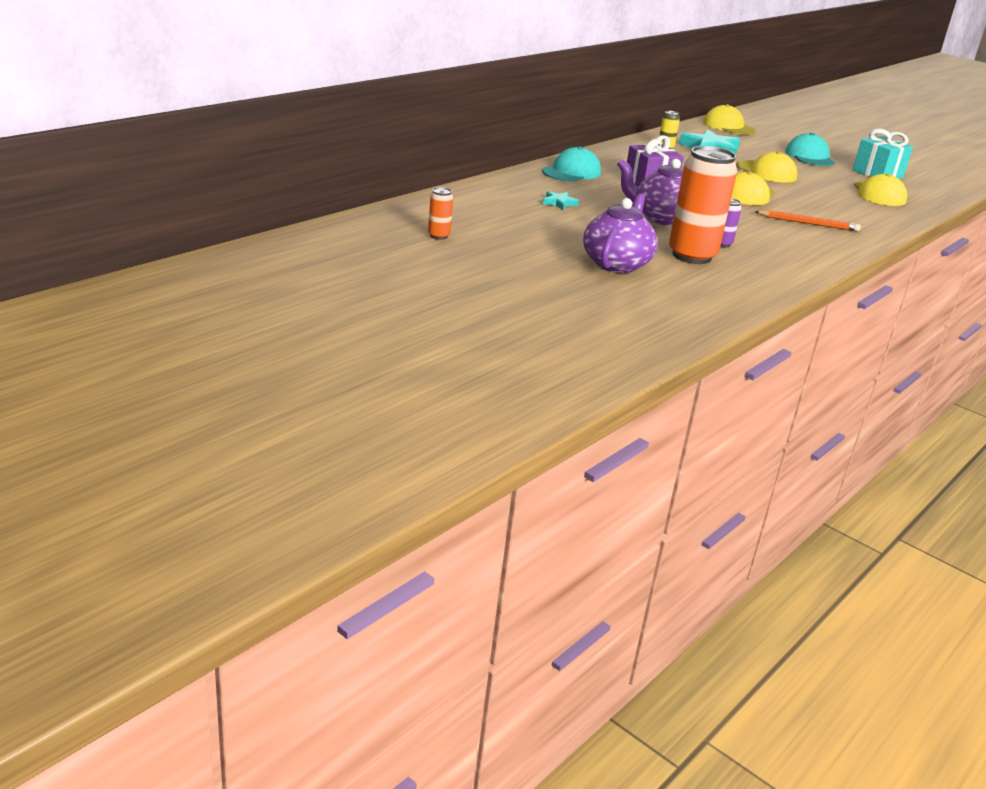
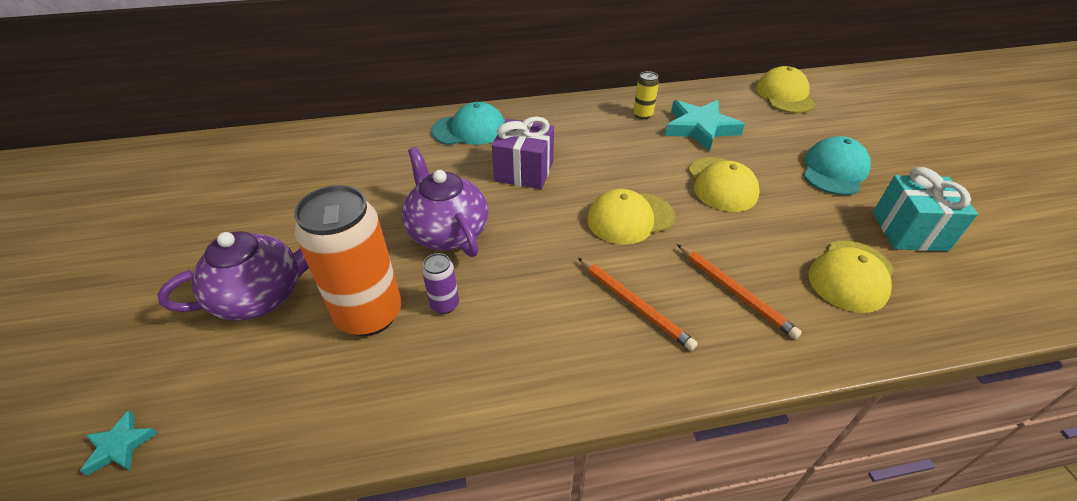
camera: 40 degrees right, 15 degrees up
orange can [428,187,453,240] -> none
turquoise star [543,191,579,210] -> turquoise star moved to [80,410,157,476]
none -> orange pencil [677,244,802,339]

